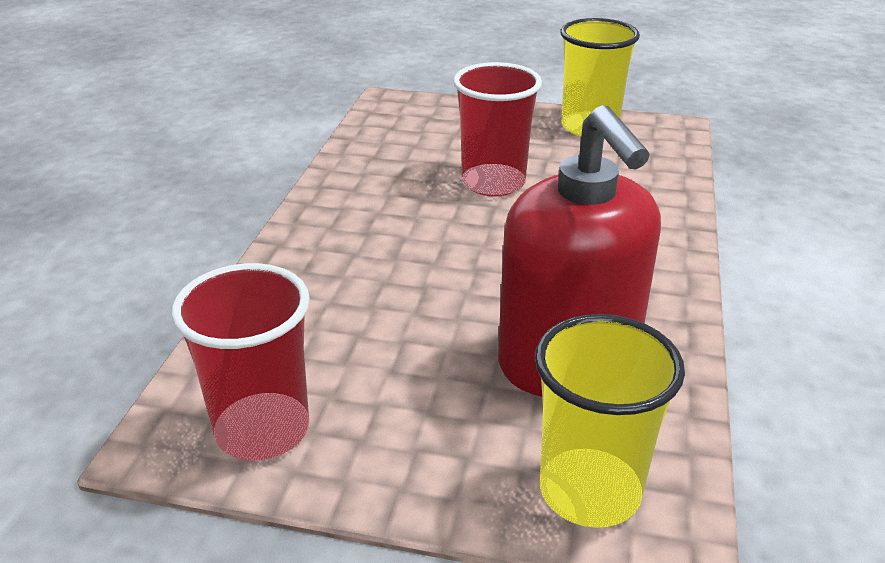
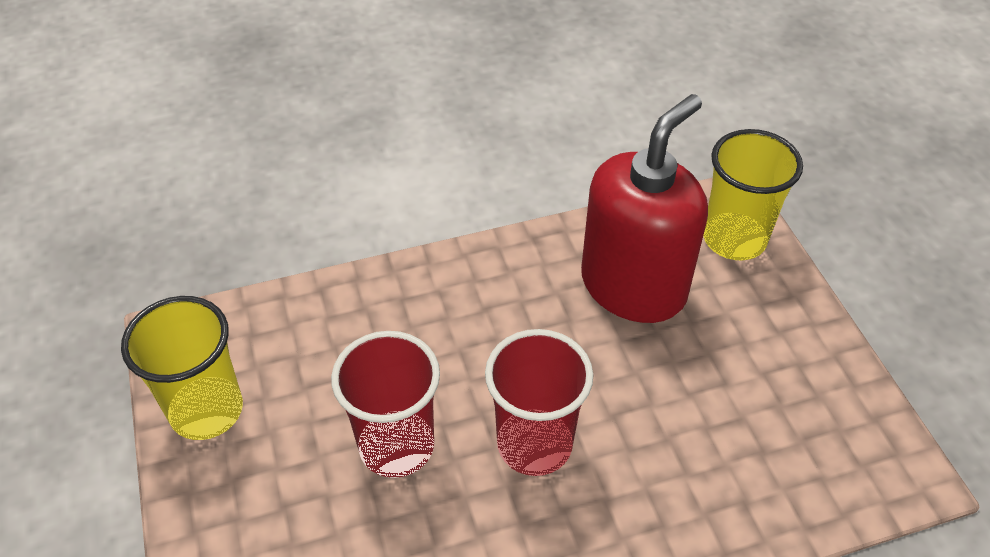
camera: 120 degrees left, 15 degrees up
red cup [171,263,310,460] -> red cup moved to [485,329,594,476]

